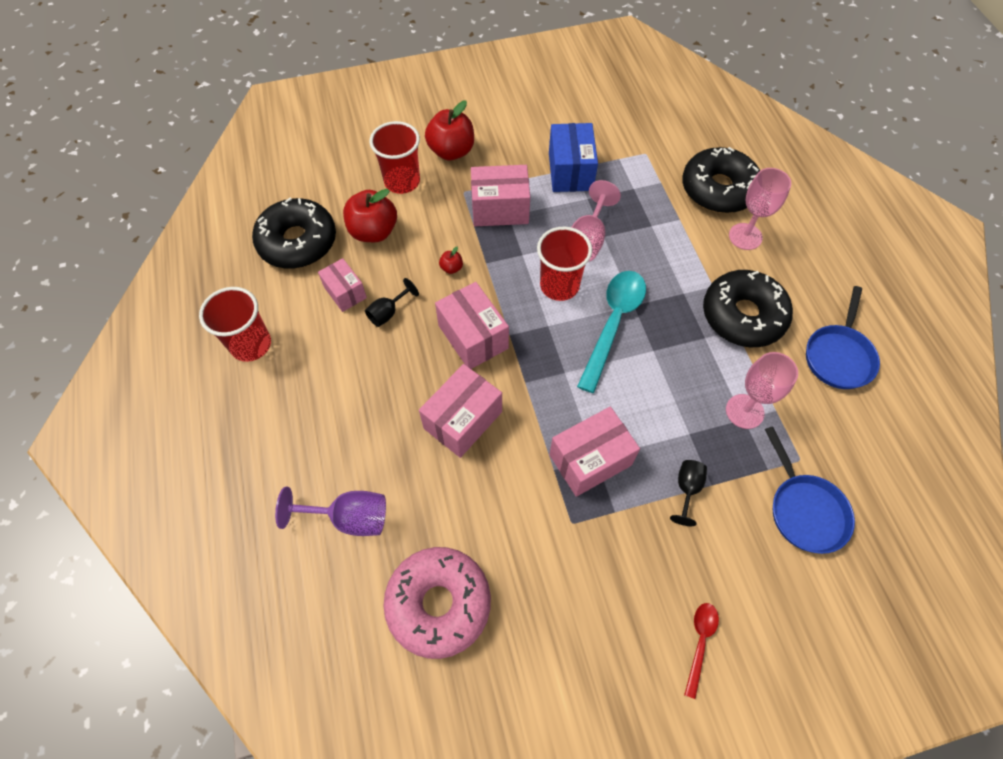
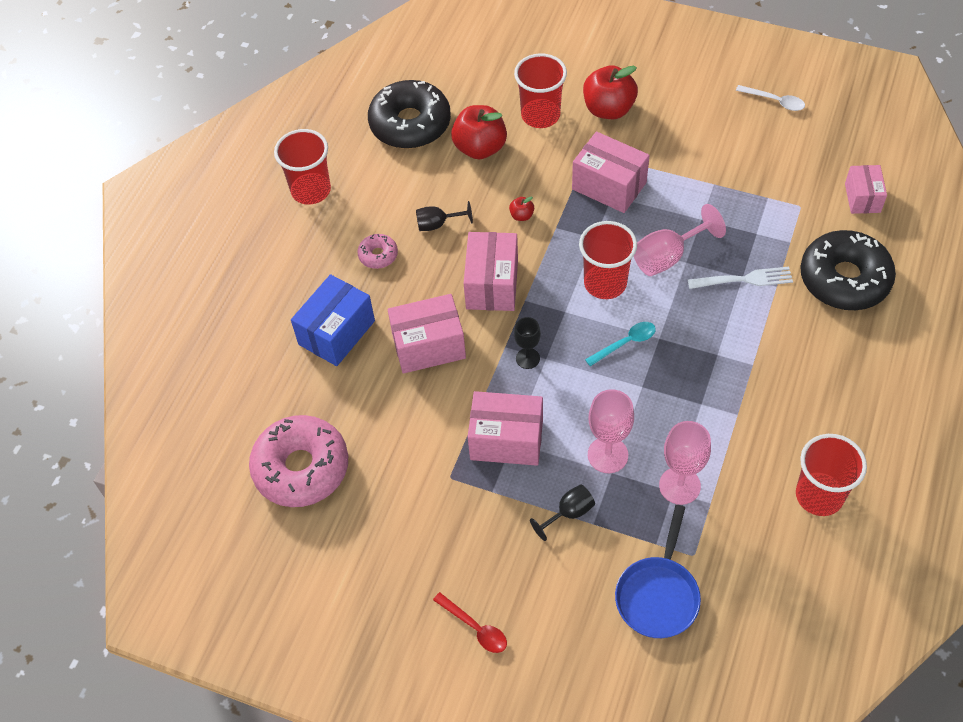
camera: 40 degrees right, 5 degrees down
purple goblet [275,487,386,536] -> none
pink box [318,258,367,312] -> pink box moved to [845,165,887,214]
blue box [549,123,598,192] -> blue box moved to [291,274,375,366]
turquoise spoon [577,271,646,393] -> turquoise spoon [585,322,656,366], size x0.51
red spoon [684,603,719,699] -> red spoon turned 75 degrees clockwise [433,592,507,653]
black donut [703,270,793,347] -> none
pink goblet [729,168,791,250] -> pink goblet moved to [588,389,634,473]
blue pan [806,286,880,389] -> red cup [796,434,867,516]
none -> pink donut [357,234,398,269]
none -> black goblet [514,317,541,369]
none -> white fork [688,267,793,289]
none -> white spoon [736,85,805,111]

